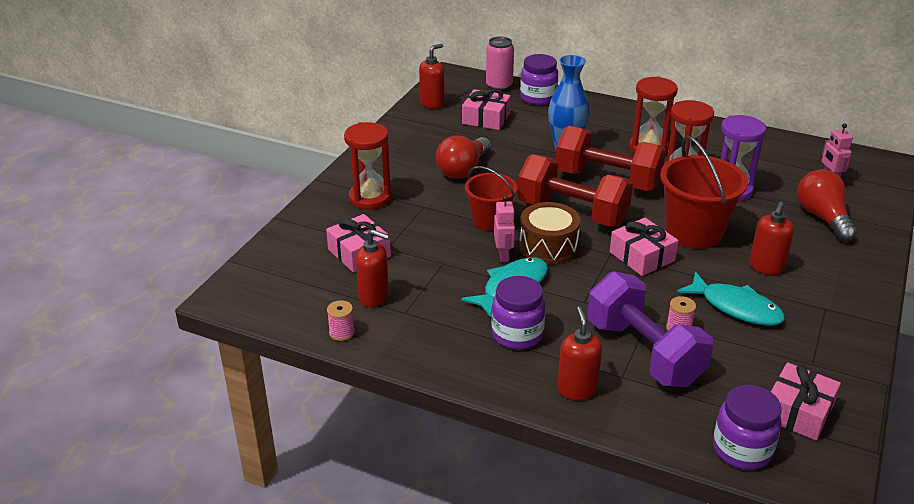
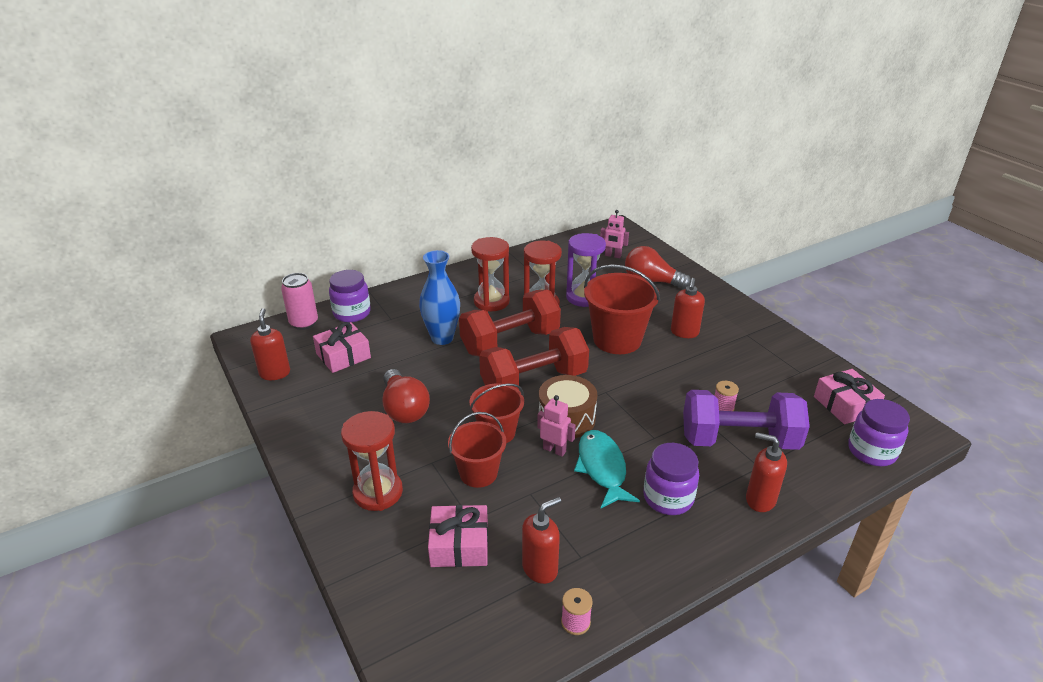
camera: 55 degrees left, 0 degrees up
pink gift [610,218,679,276] -> none
turquoise fish [677,272,785,326] -> none
red soap dispenser [749,202,794,275] -> red soap dispenser turned 45 degrees clockwise [671,278,705,338]
none -> red bucket [448,412,506,488]

